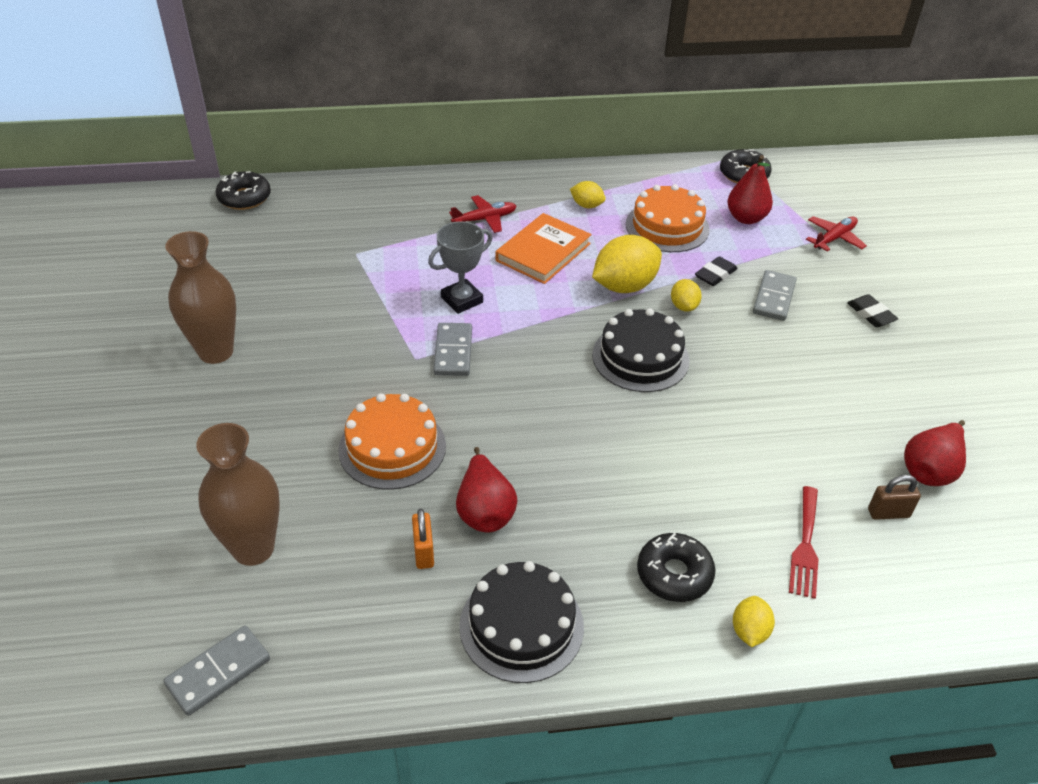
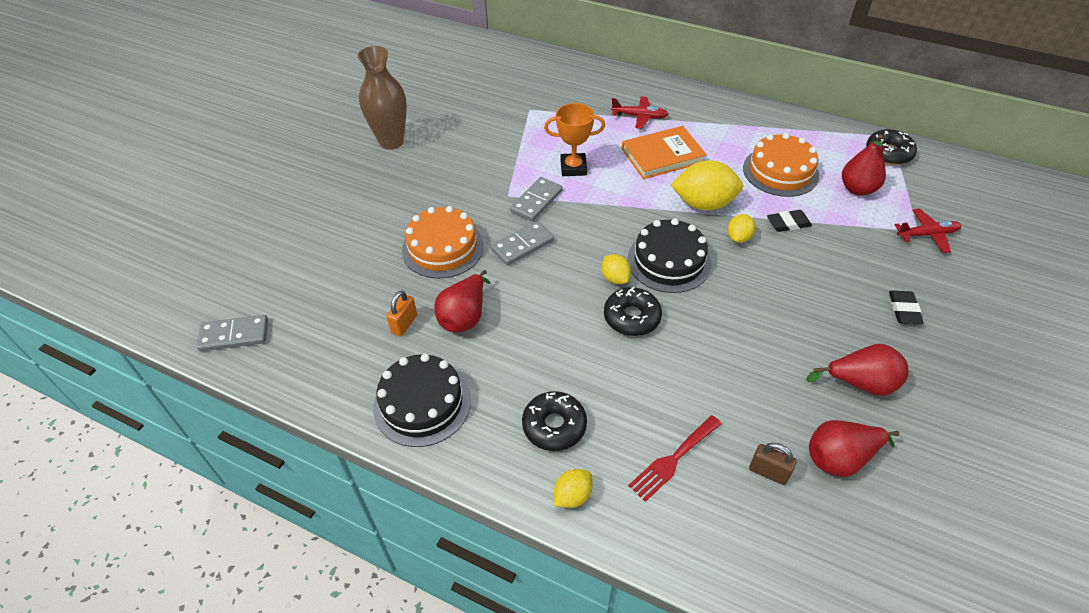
camera: 35 degrees right, 5 degrees up
brown vase [196,423,280,566] -> none
black donut [216,171,271,210] -> black donut moved to [604,287,662,336]
grey trophy [428,221,492,314] -> orange trophy [544,103,605,176]
yellow lemon [570,181,606,208] -> yellow lemon moved to [601,254,631,284]
grey domino [753,270,797,321] -> grey domino moved to [491,221,554,266]
none -> red pear [806,344,908,396]

